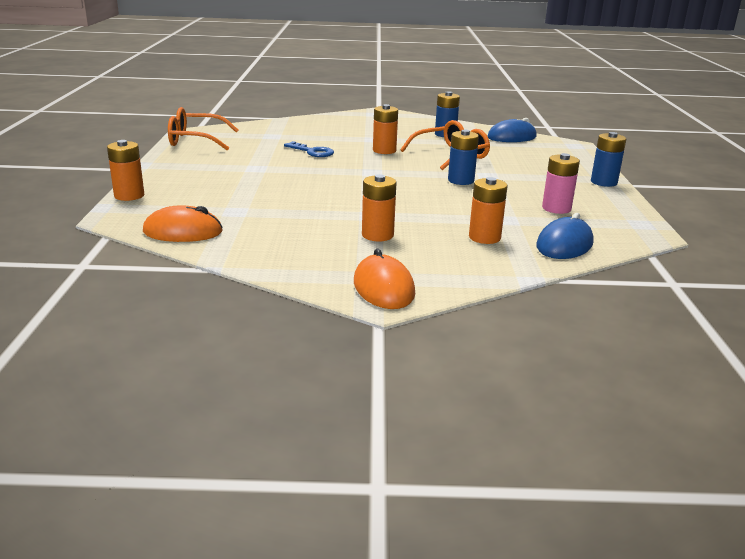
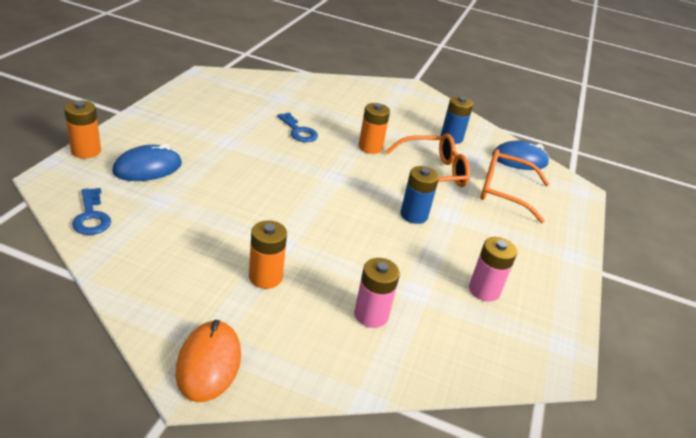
camera: 15 degrees right, 10 degrees up
orange mouse [143,205,223,242] -> blue key [72,188,111,235]
orange glasses [168,107,238,150] -> orange glasses moved to [480,149,549,223]
orange battery [469,177,508,244] -> pink battery [354,258,400,328]
blue mouse [536,213,594,259] -> blue mouse moved to [112,144,182,181]
blue battery [591,132,626,187] -> none

